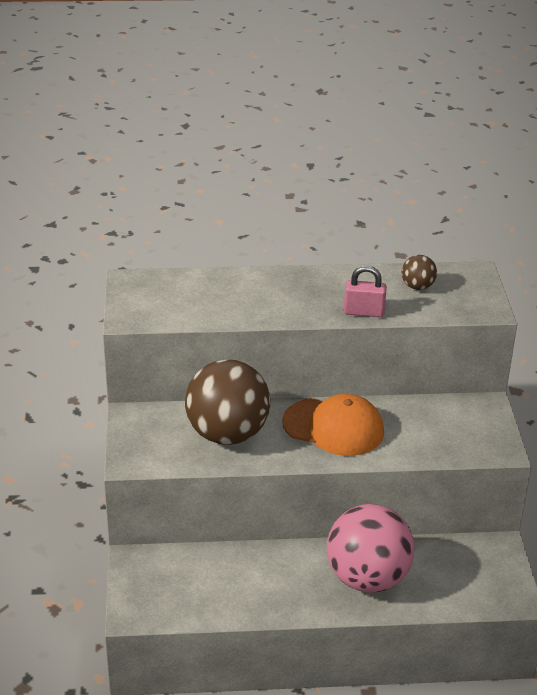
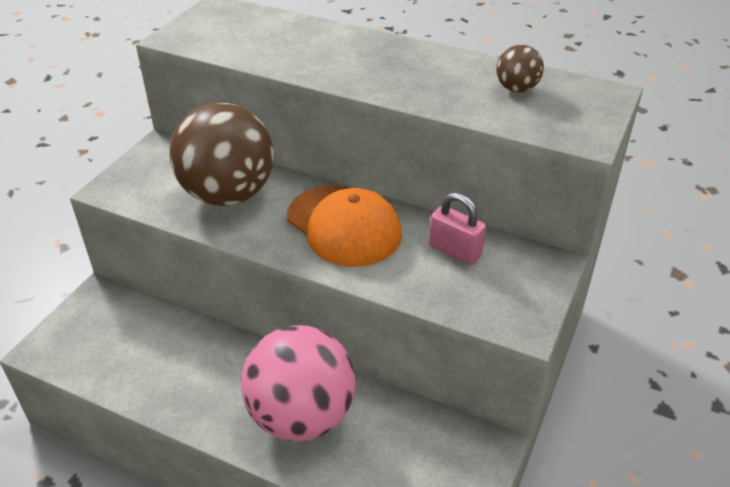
camera: 30 degrees right, 5 degrees up
pink padlock [344,266,387,317] -> pink padlock moved to [429,193,486,265]

